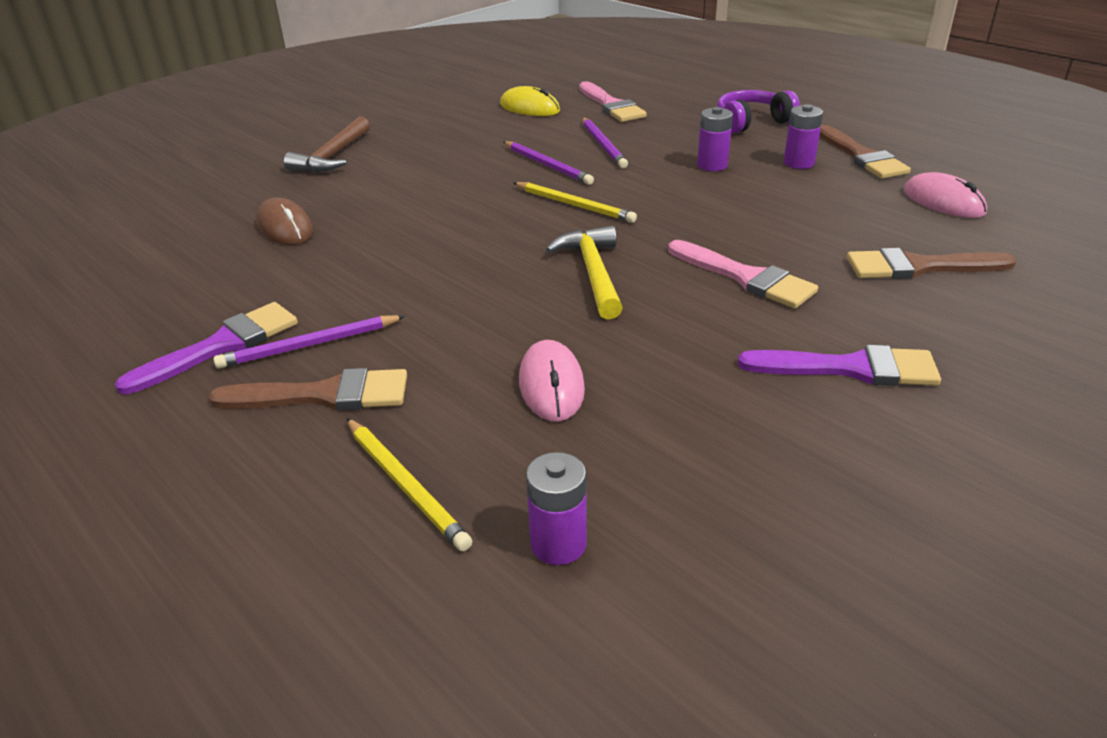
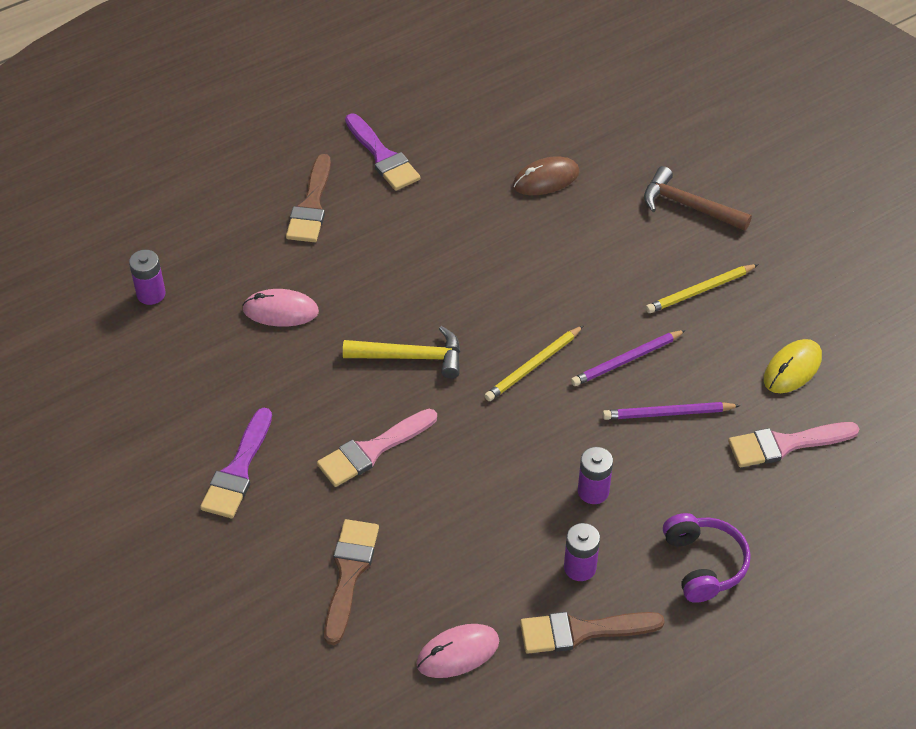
camera: 100 degrees right, 15 degrees up
purple pencil [213,315,405,369] -> none
yellow pencil [346,418,472,551] -> yellow pencil moved to [646,264,759,313]

